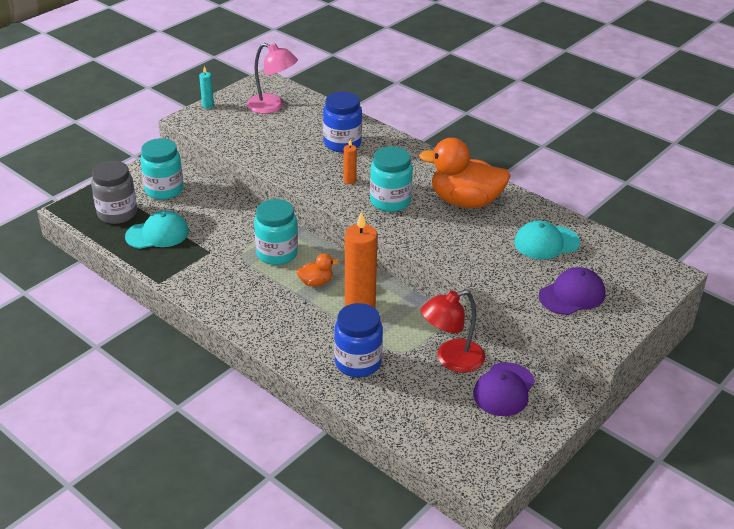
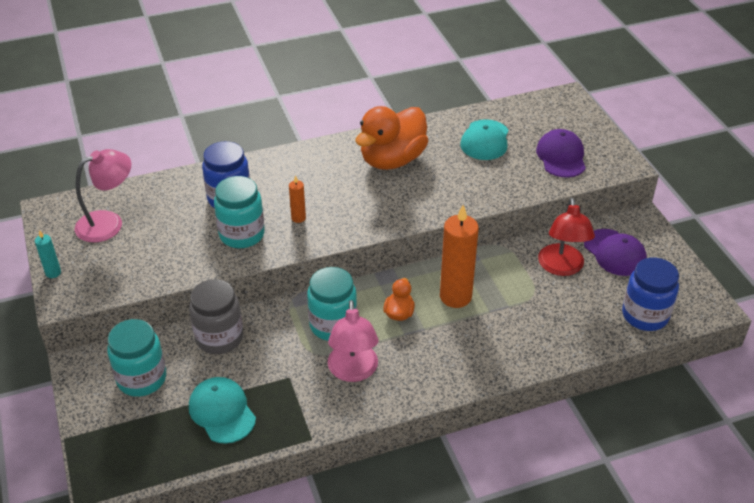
camera: 60 degrees left, 5 degrees up
grey jar [91,161,137,224] -> grey jar moved to [189,279,243,354]
turquoise cap [125,211,189,249] -> turquoise cap turned 45 degrees counterclockwise [189,377,256,444]
blue jar [334,303,383,377] -> blue jar moved to [622,258,679,331]
turquoise jar [370,146,413,212] -> turquoise jar moved to [214,176,265,248]
none -> pink lamp [328,300,379,382]

